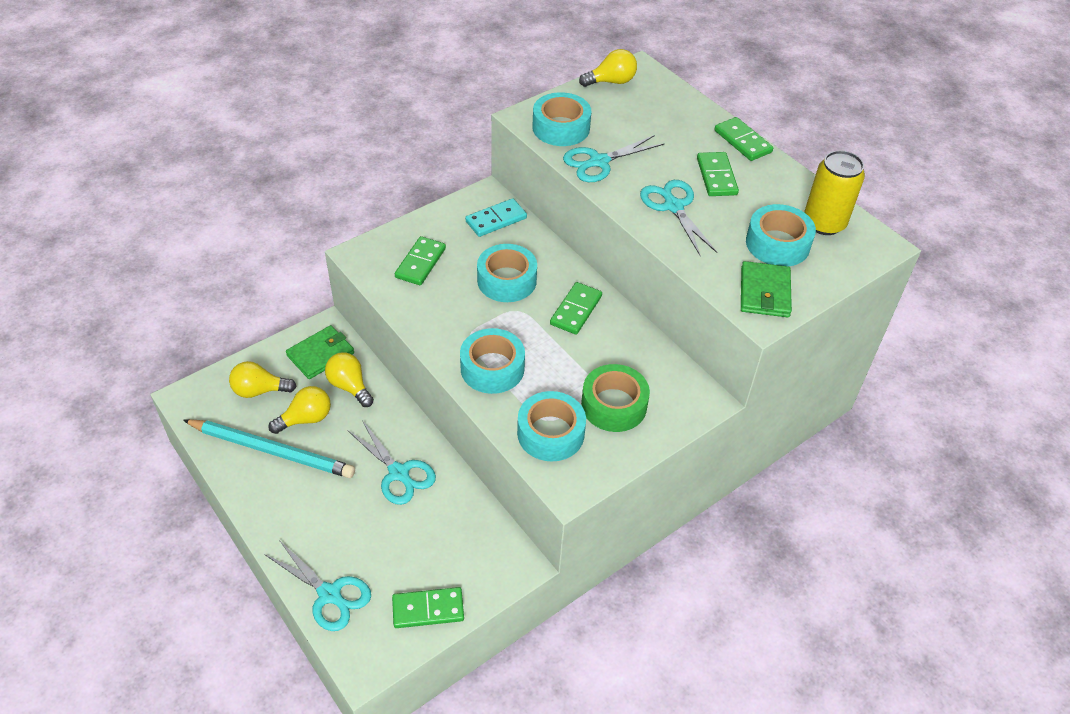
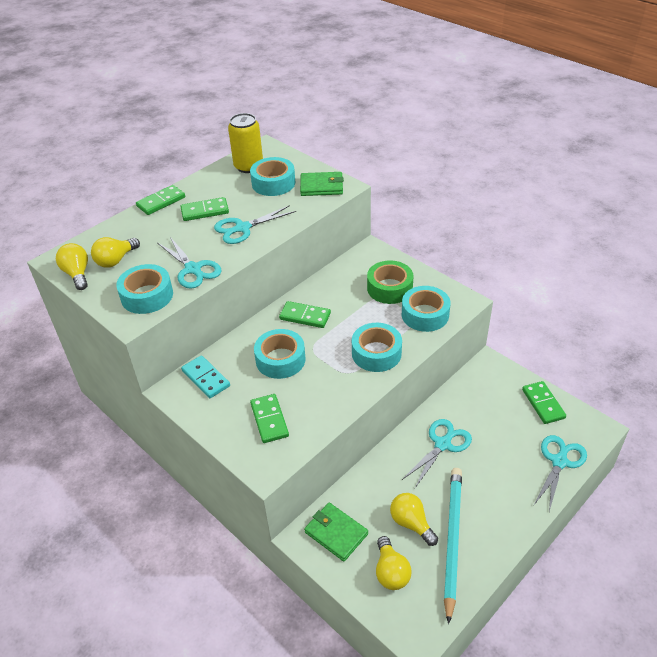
camera: 95 degrees left, 5 degrees down
yellow light bulb [325,352,374,407] -> yellow light bulb moved to [91,237,140,268]
green domino [395,236,446,285] -> green domino turned 60 degrees clockwise [250,394,289,443]

